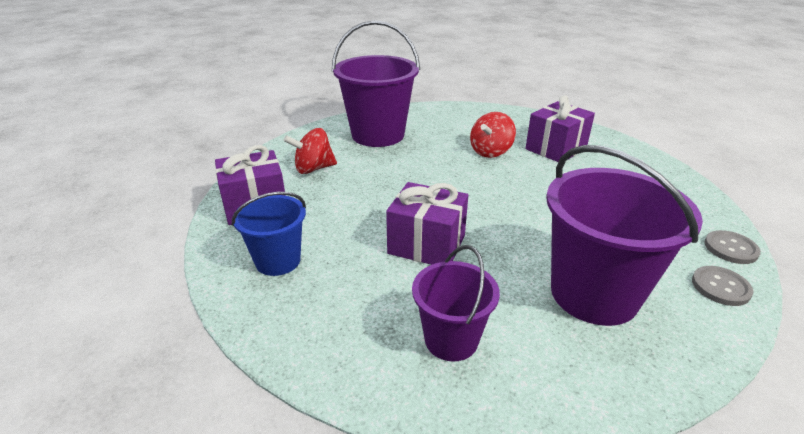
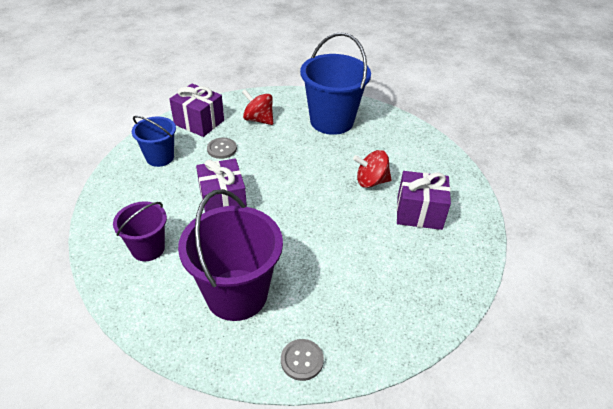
camera: 50 degrees right, 10 degrees up
purple bucket [332,20,420,147] -> blue bucket [300,32,371,135]
grey button [704,230,761,264] -> grey button moved to [207,138,237,159]

